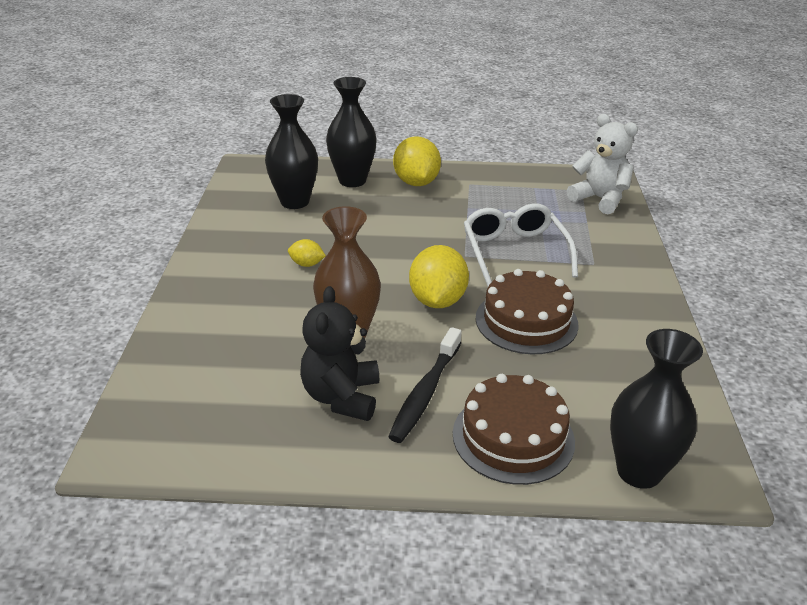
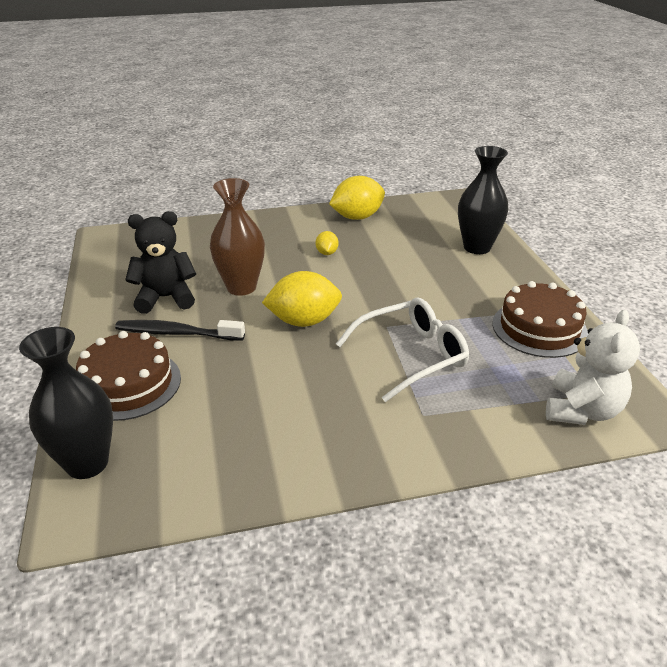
camera: 75 degrees right, 0 degrees up
black vase [265,94,318,209] -> none
yellow lemon [393,136,441,186] -> yellow lemon moved to [329,176,385,220]
brown cake [476,269,579,354] -> brown cake moved to [492,281,588,358]

